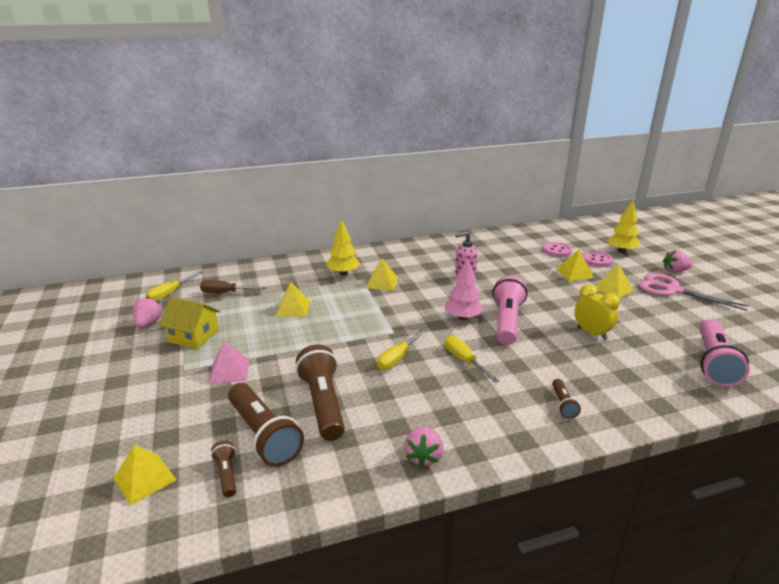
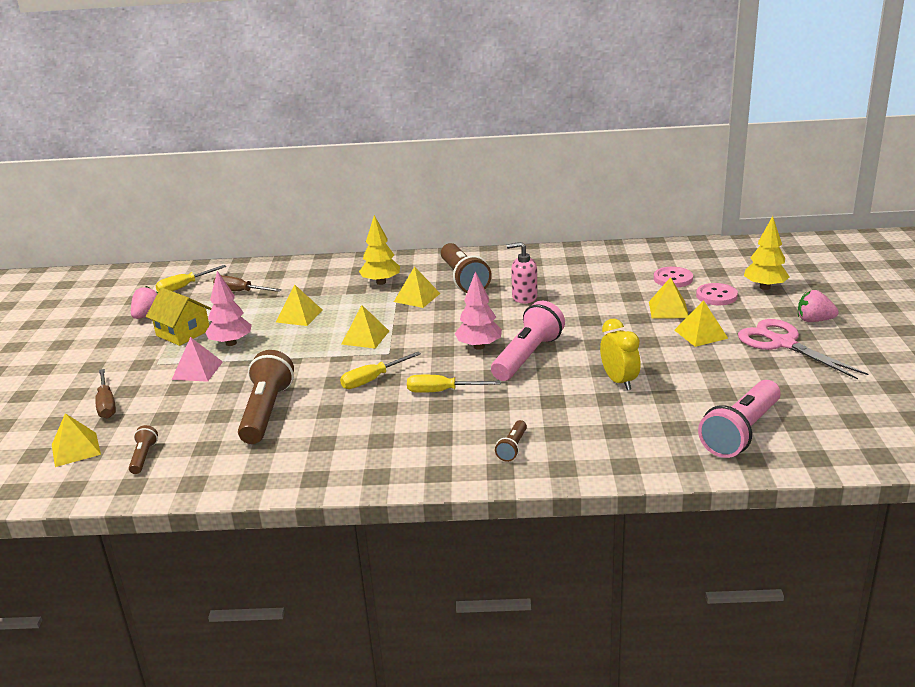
camera: 20 degrees right, 0 degrees up
brown flashlight [228,383,304,467] -> brown flashlight moved to [441,243,492,293]
pink strawberry [404,427,444,468] -> none
yellow screwdriver [445,335,499,383] -> yellow screwdriver turned 75 degrees counterclockwise [407,375,501,393]
none -> brown screwdriver [95,369,116,419]
none -> pink tree [205,271,252,346]
none -> yellow pyramid [341,305,389,349]

